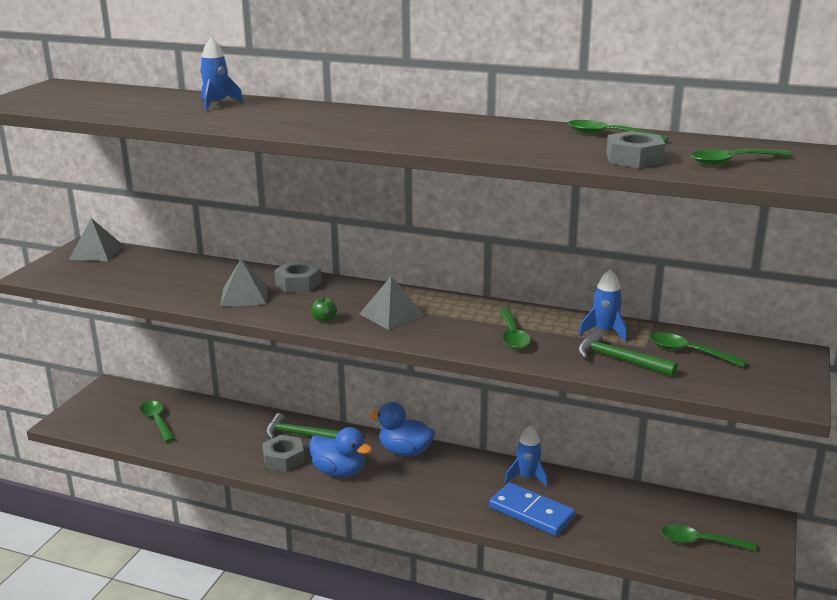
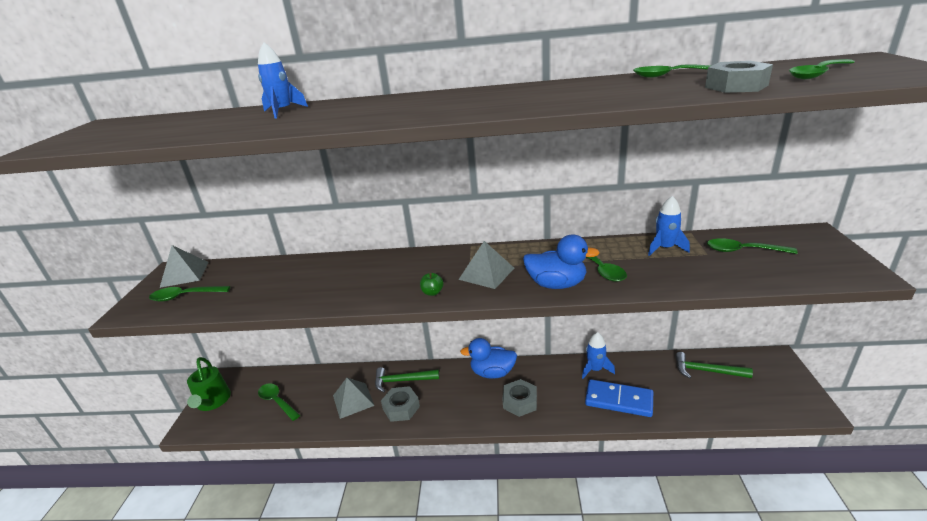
camera: 15 degrees left, 5 degrees up
grey pyramid [220,259,268,307] -> grey pyramid moved to [333,378,374,419]
grey nut [274,261,322,293] -> grey nut moved to [502,379,537,417]
blue duck [309,427,372,477] -> blue duck moved to [523,234,600,289]
green hammer [578,331,678,376] -> green hammer moved to [675,352,753,379]
green spoon [661,524,757,551] -> green spoon moved to [149,286,230,302]
none -> green watering can [187,357,231,411]

